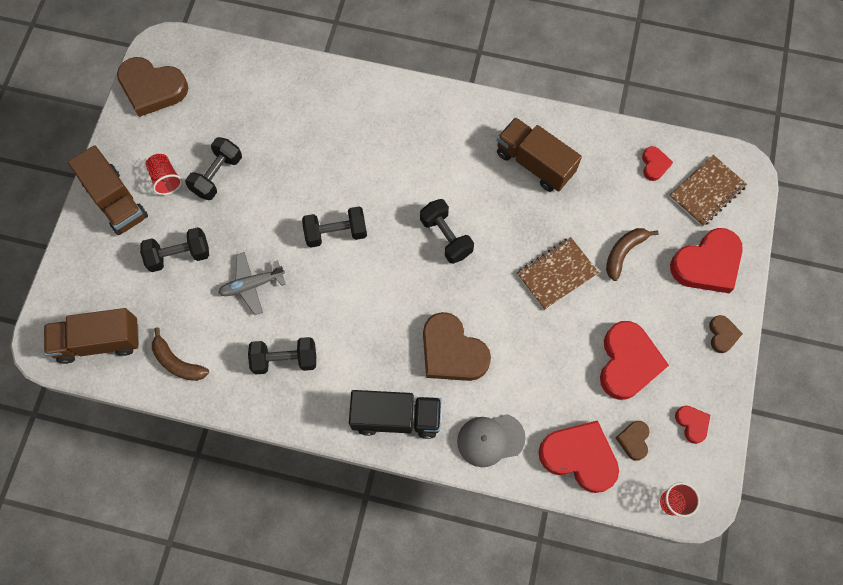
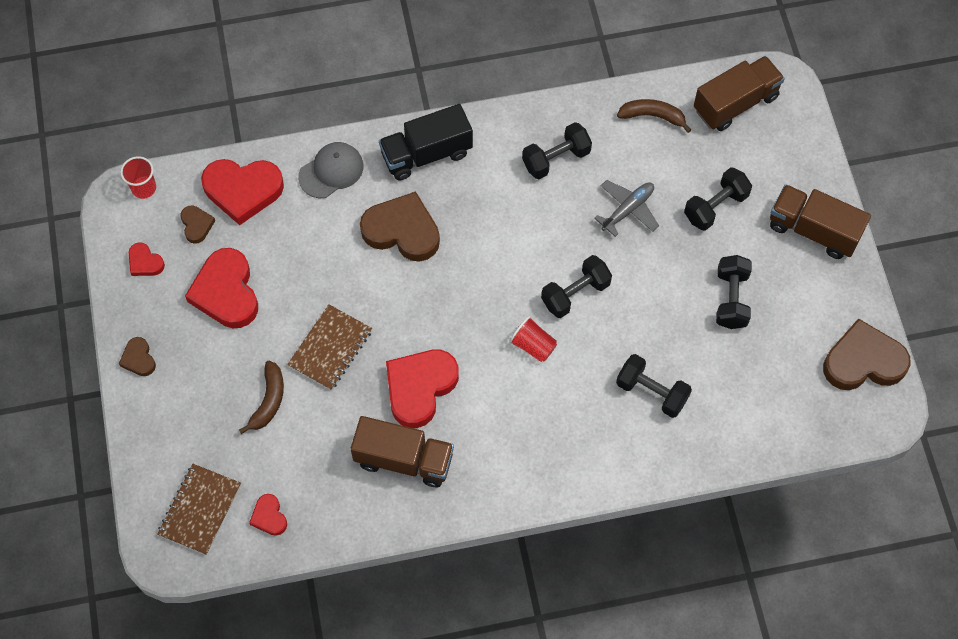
camera: 155 degrees right, 5 degrees down
red cup [146,154,182,195] -> red cup moved to [509,316,557,362]
black dumbbell [420,199,474,264] -> black dumbbell moved to [616,354,692,418]
red heart [670,228,743,293] -> red heart moved to [386,350,459,428]

